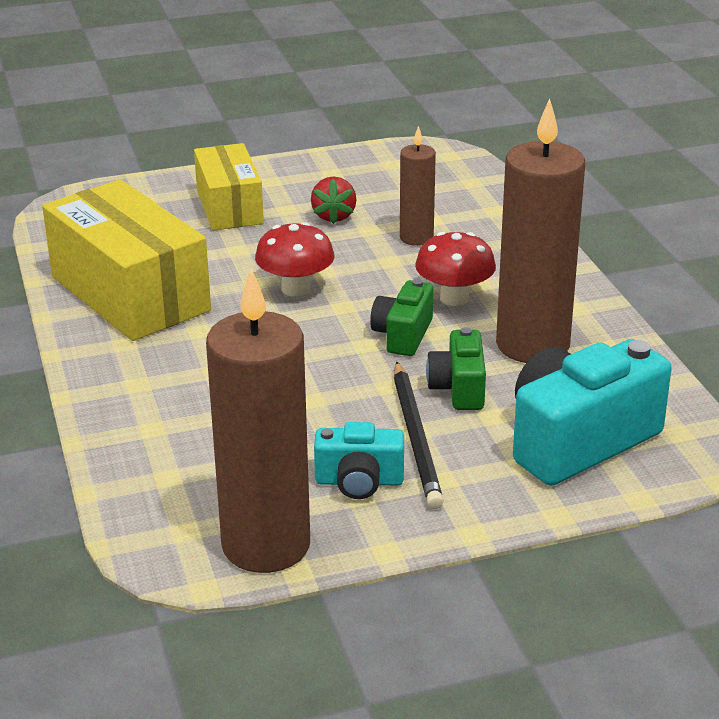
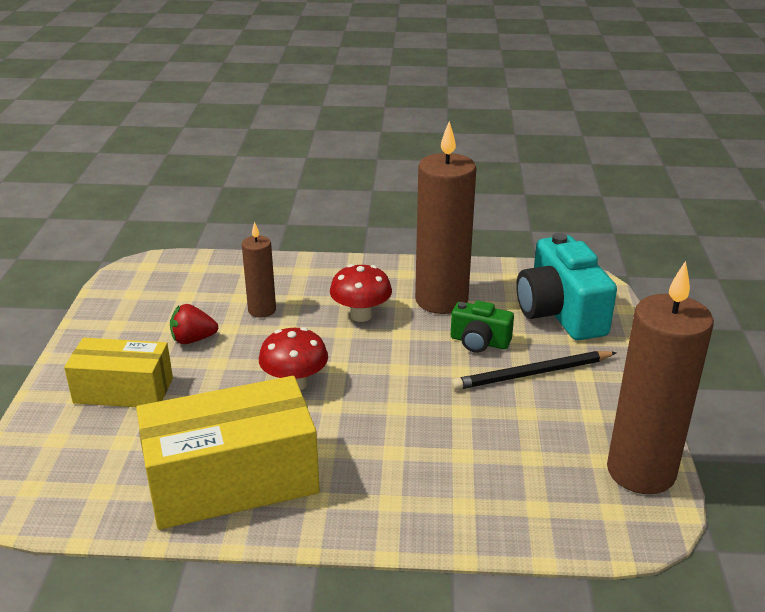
camera: 70 degrees left, 0 degrees up
red strawberry [311,176,356,224] -> red strawberry turned 150 degrees clockwise [170,304,218,344]
turquoise camera [314,422,404,499] -> none
green camera [370,279,433,356] -> none
black pencil [394,361,444,509] -> black pencil turned 150 degrees clockwise [452,351,617,390]

